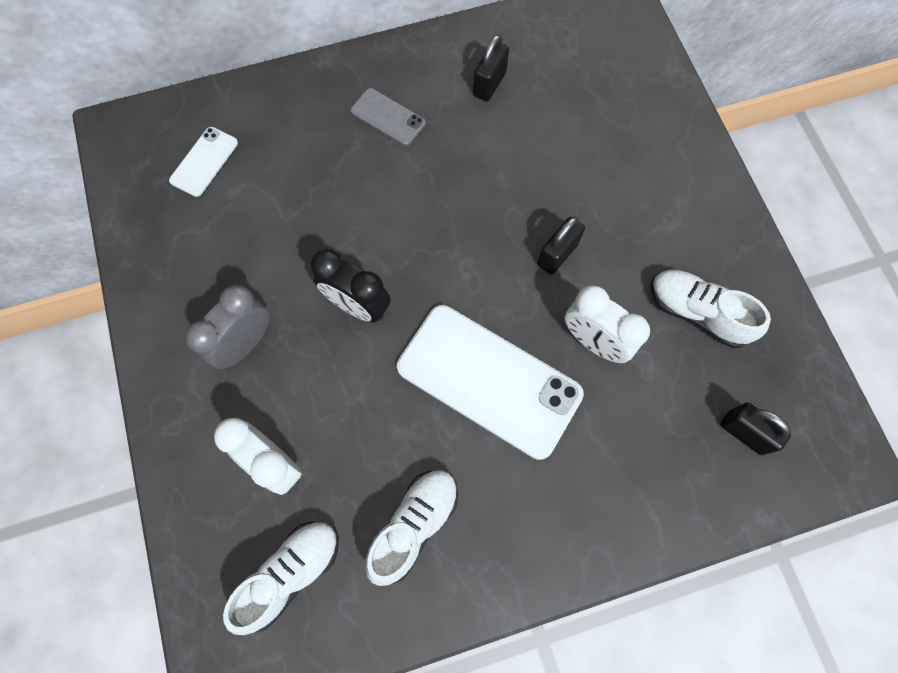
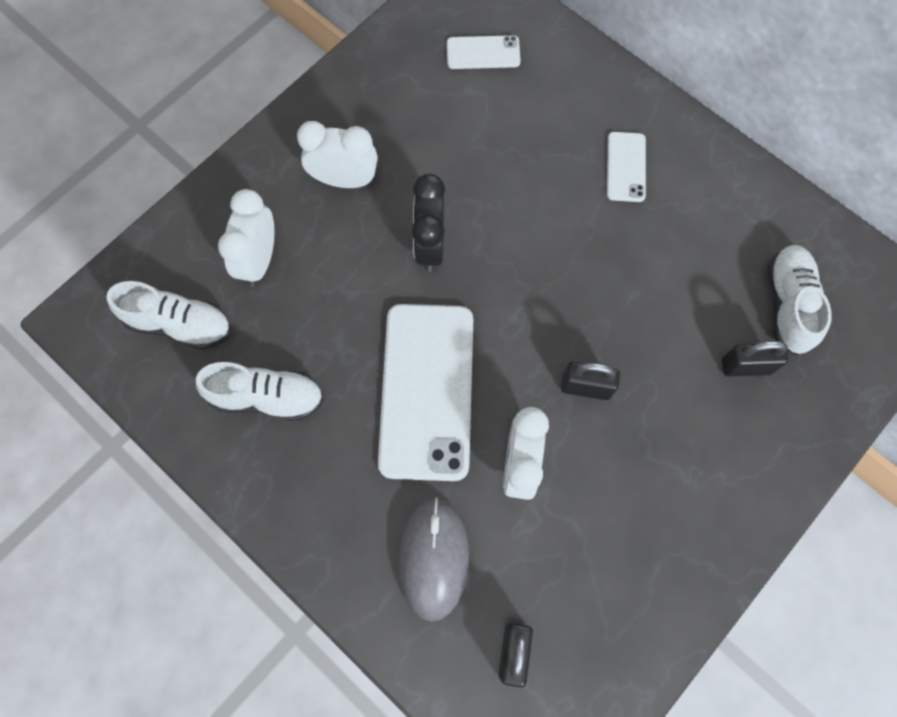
camera: 60 degrees right, 0 degrees up
grey clock [185,285,270,369] -> white clock [297,121,378,188]
grey phone [350,88,426,146] -> white phone [607,132,646,202]
black padlock [473,34,509,101] -> black padlock moved to [722,341,788,377]
white shoe [651,270,771,348] -> white shoe moved to [768,245,832,356]
none -> grey mouse [399,497,469,622]

